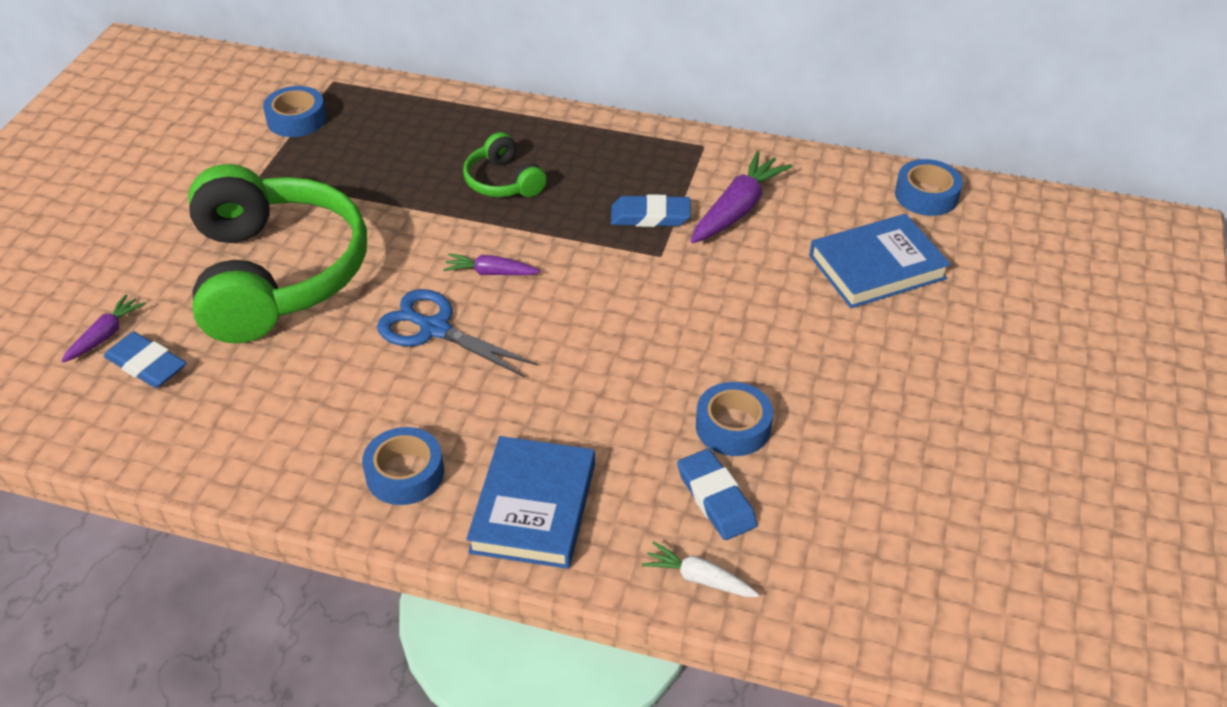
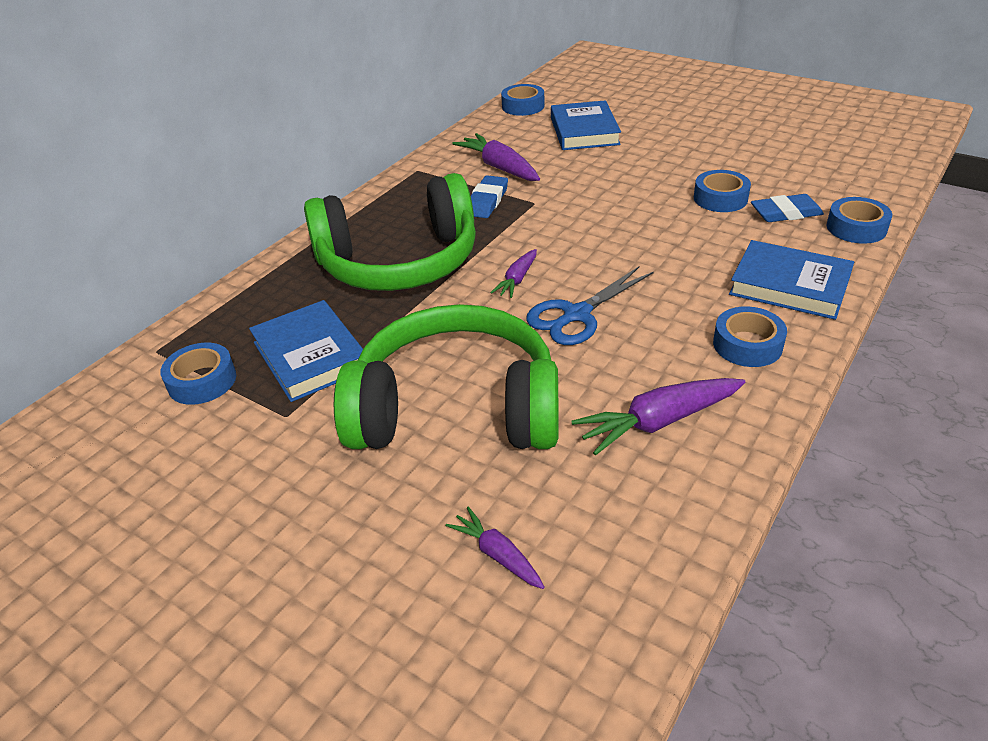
camera: 70 degrees left, 5 degrees down
blue eraser [104,332,186,388] -> none
green headphones [463,132,547,197] -> green headphones [304,173,476,291], size x2.27
white carrot [642,541,759,597] -> blue tape [826,197,892,244]
none -> blue book [249,300,363,402]
none -> purple carrot [571,378,746,455]

